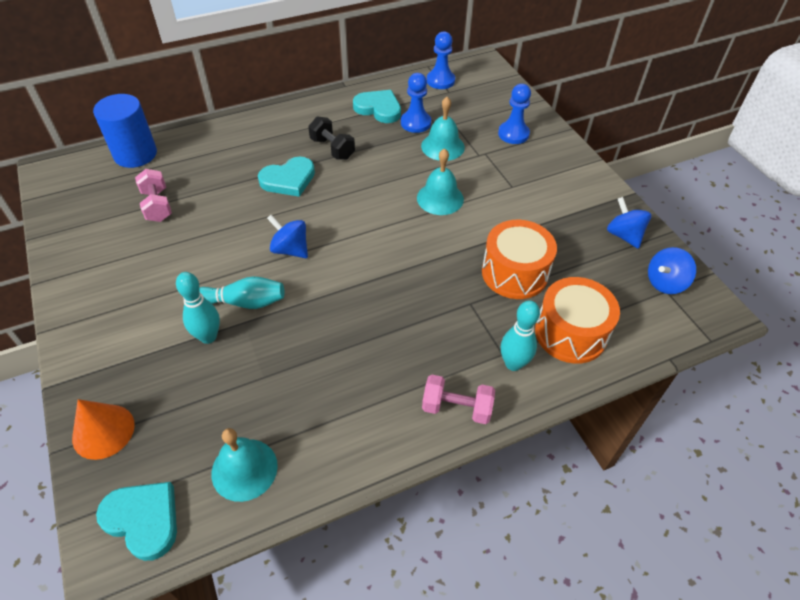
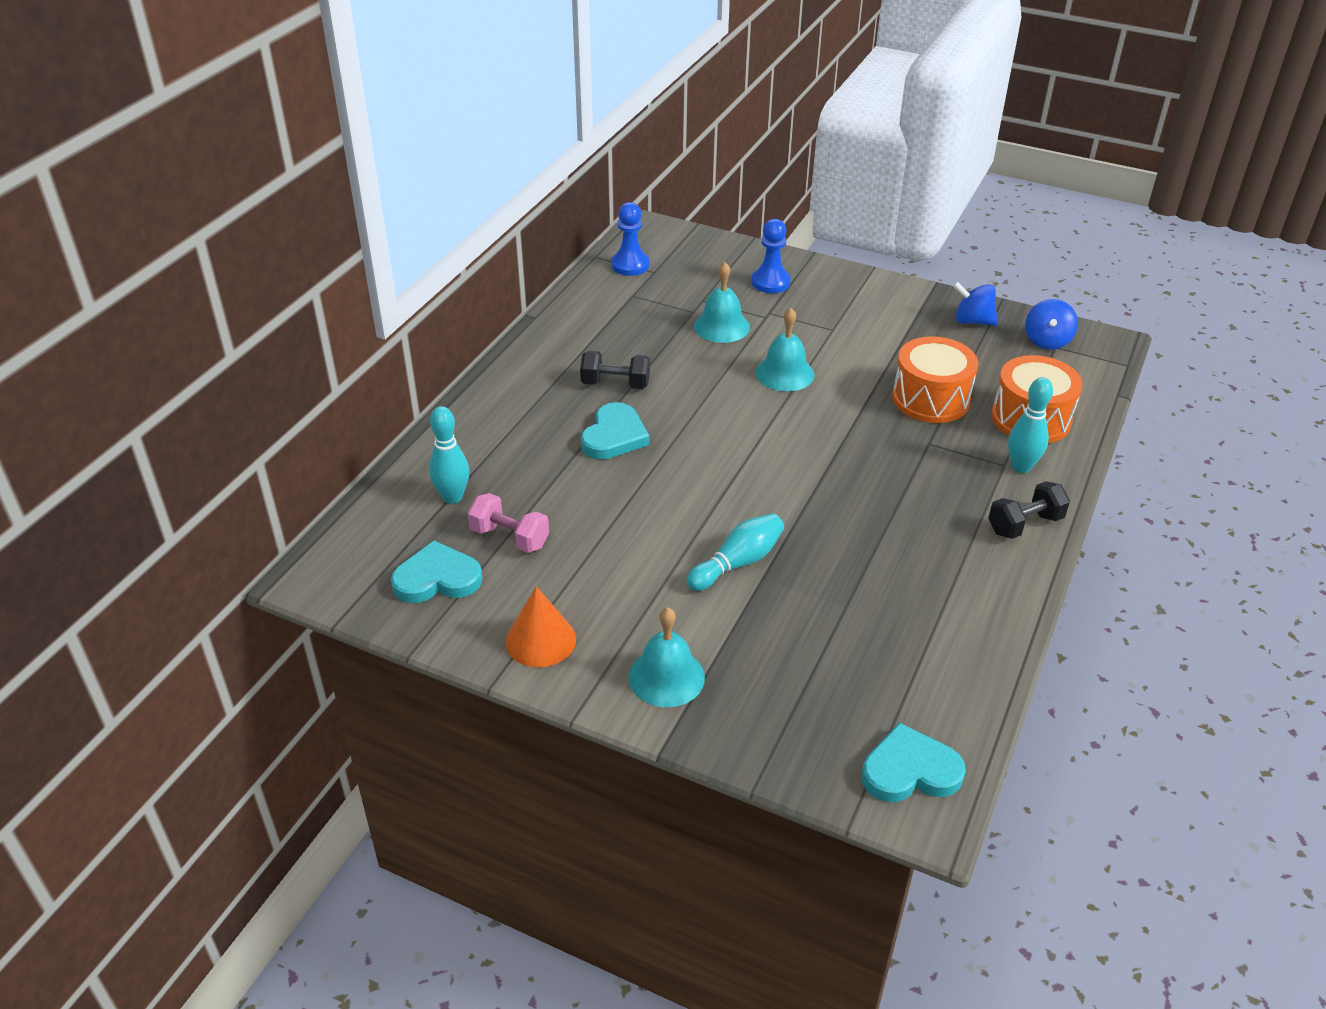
camera: 40 degrees left, 10 degrees down
orange cone [72,399,135,460] -> orange cone moved to [505,586,576,667]
blue cylinder [93,94,157,168] -> none
turquoise bowling pin [176,272,220,344] -> turquoise bowling pin moved to [429,406,469,504]
turquoise bell [211,428,278,502] -> turquoise bell moved to [629,607,705,707]
blue spinning top [267,214,308,258] -> none
turquoise heart [353,90,401,123] -> turquoise heart moved to [391,541,482,603]
blue pawn [401,73,431,133] -> none
pink dumbbell [422,375,495,424] -> black dumbbell [988,481,1070,539]

